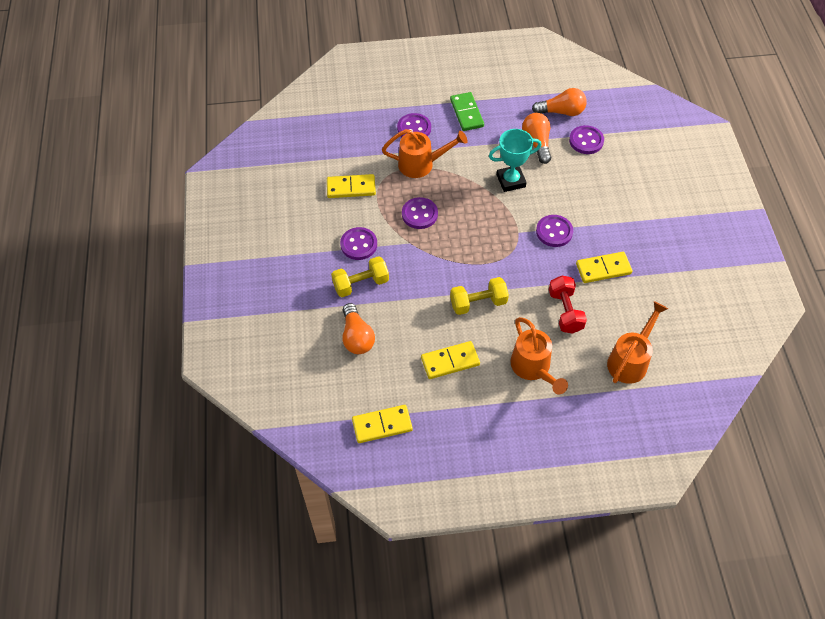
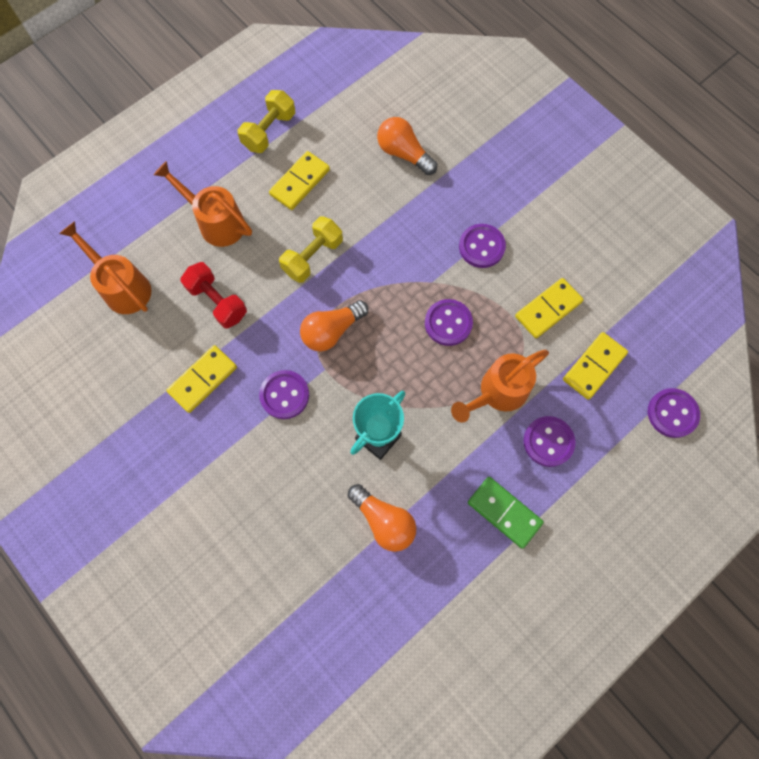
camera: 145 degrees right, 15 degrees up
yellow dumbbell [331,256,389,297] -> yellow dumbbell moved to [238,90,295,153]
yellow domino [352,405,413,443] -> yellow domino moved to [563,332,628,400]
orange light bulb [532,88,587,116] -> orange light bulb moved to [300,300,368,351]
purple button [569,125,604,154] -> purple button moved to [648,388,700,438]
orange watering can [607,301,668,384] -> orange watering can turned 135 degrees clockwise [59,221,151,314]

